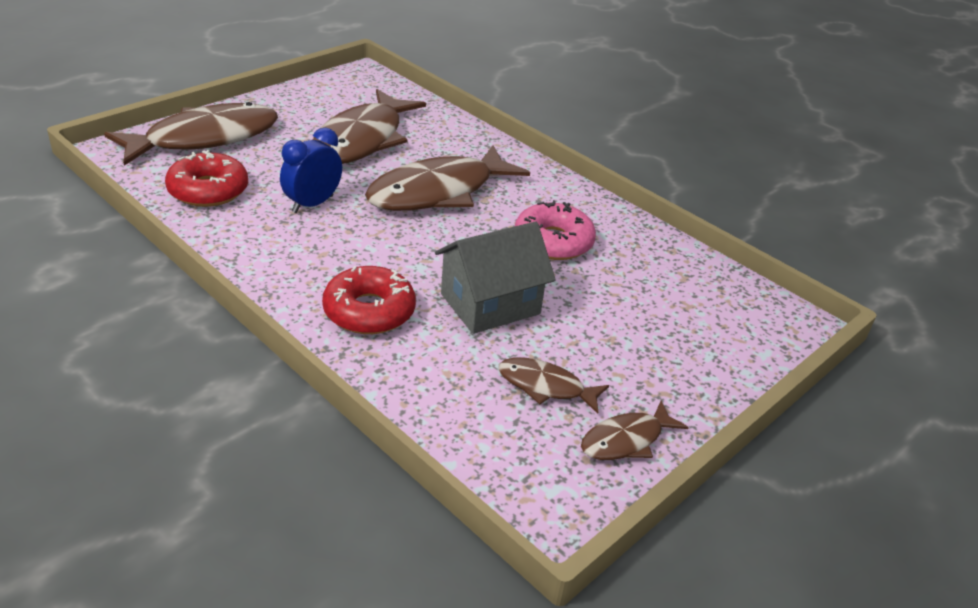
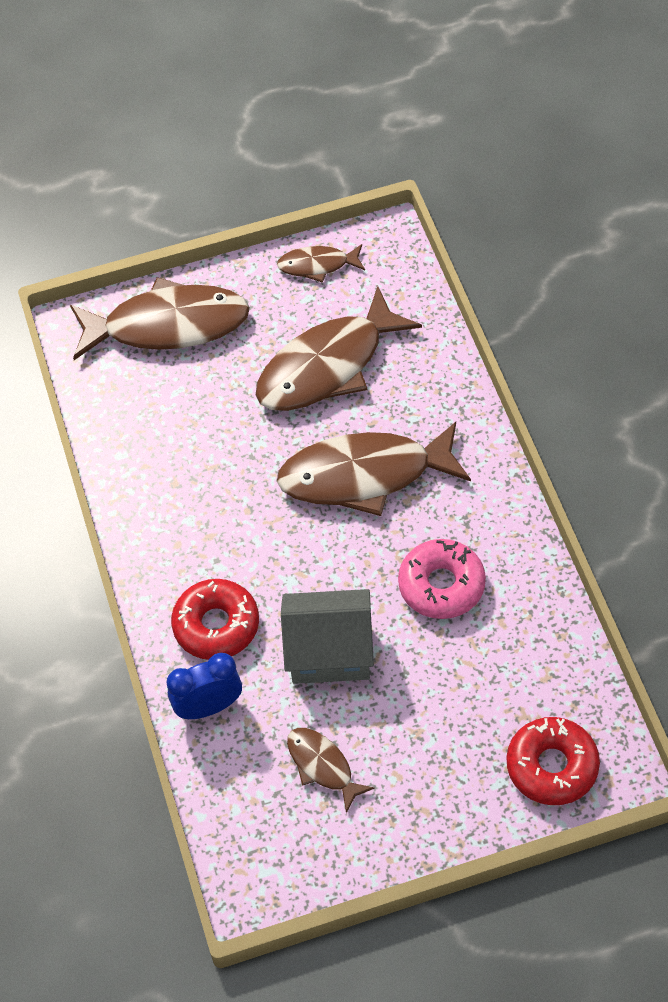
camera: 35 degrees right, 20 degrees up
red donut [165,150,248,207] -> red donut moved to [507,717,600,805]
blue clock [280,128,342,213] -> blue clock moved to [166,653,242,719]
brown fish [581,401,689,460] -> brown fish moved to [277,244,365,283]

